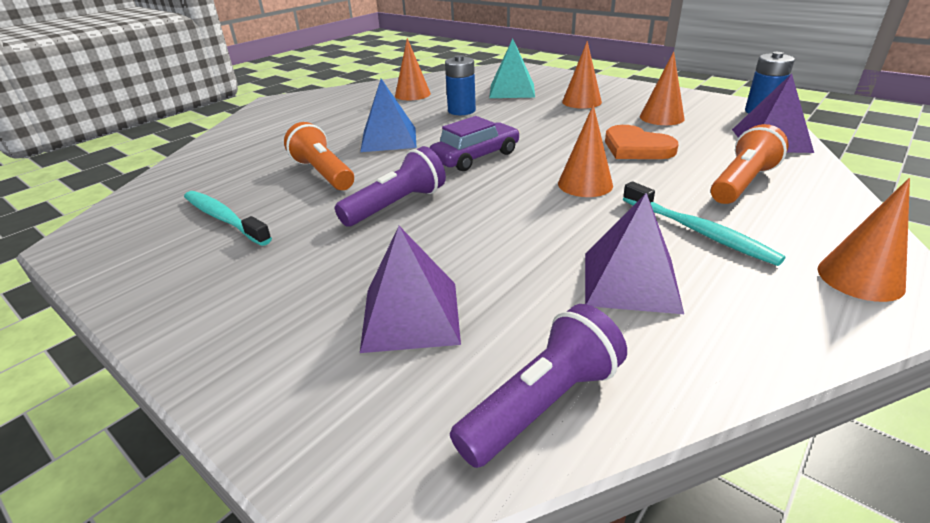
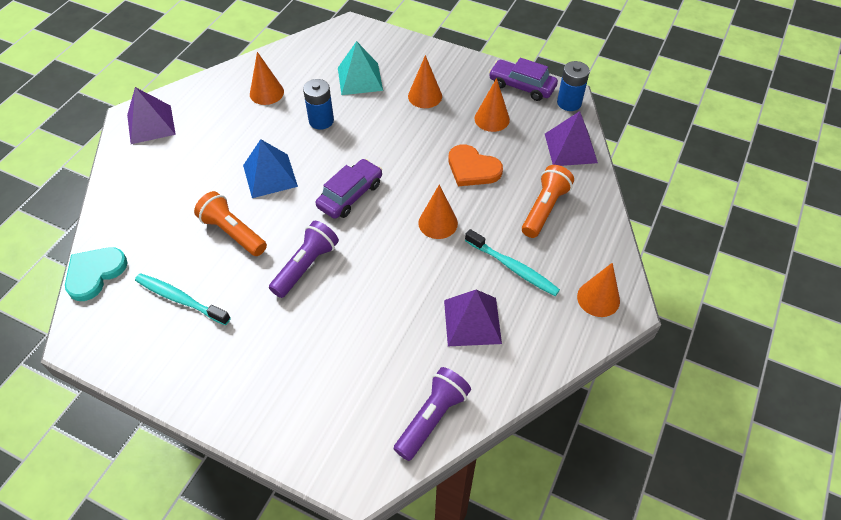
camera: 15 degrees left, 20 degrees up
purple pyramid [360,226,461,353] -> purple pyramid moved to [127,87,176,144]
none -> turquoise heart [65,247,127,301]
none -> purple car [489,58,558,101]

